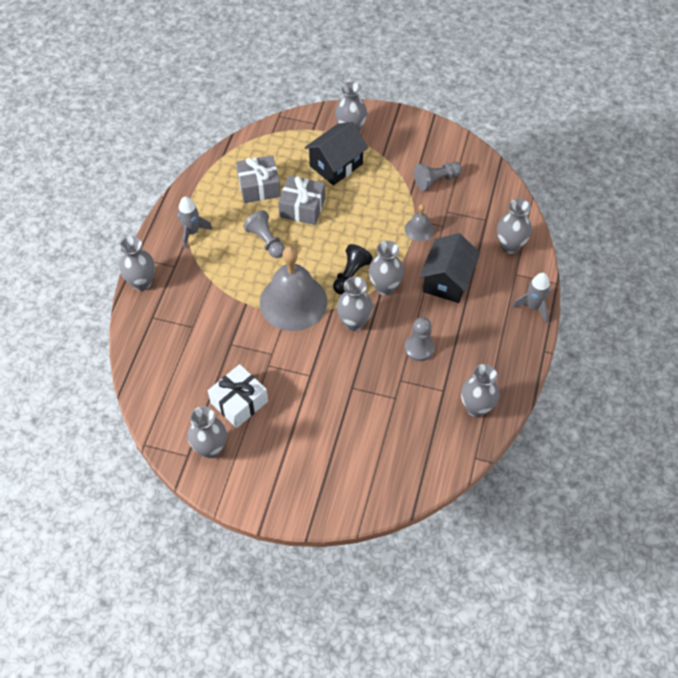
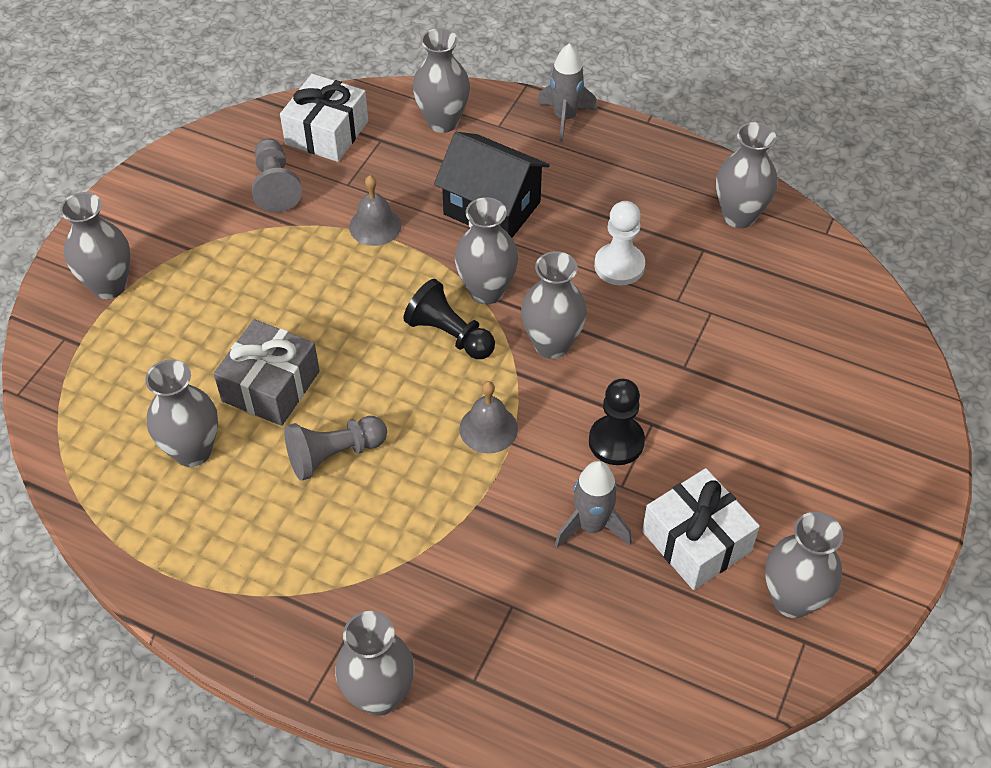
camera: 80 degrees left, 5 degrees down
grey rocket [178,196,213,248] -> grey rocket moved to [555,461,632,547]
grey gift [236,155,281,203] -> grey vase [145,359,218,467]
grey bell [260,246,327,331] -> grey bell [459,381,518,453], size x0.45
black house [304,122,368,185] -> none
grey pawn [405,317,434,361] -> white pawn [594,201,645,285]
none -> white gift [280,74,368,162]
none -> black pawn [589,379,645,465]

